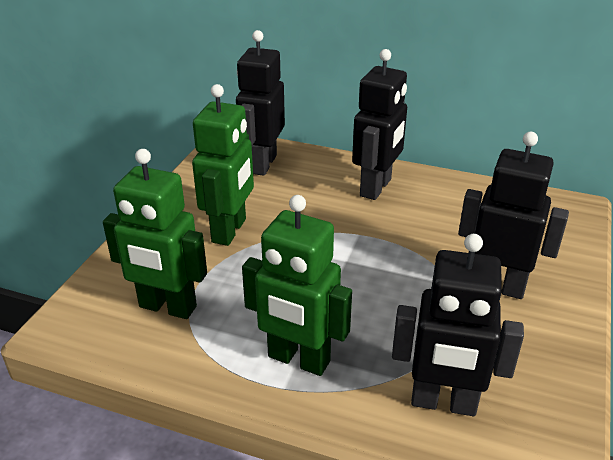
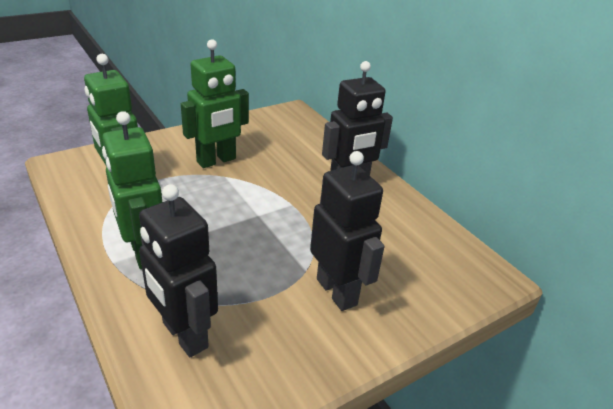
camera: 35 degrees right, 0 degrees up
black robot [236,30,285,176] -> none

